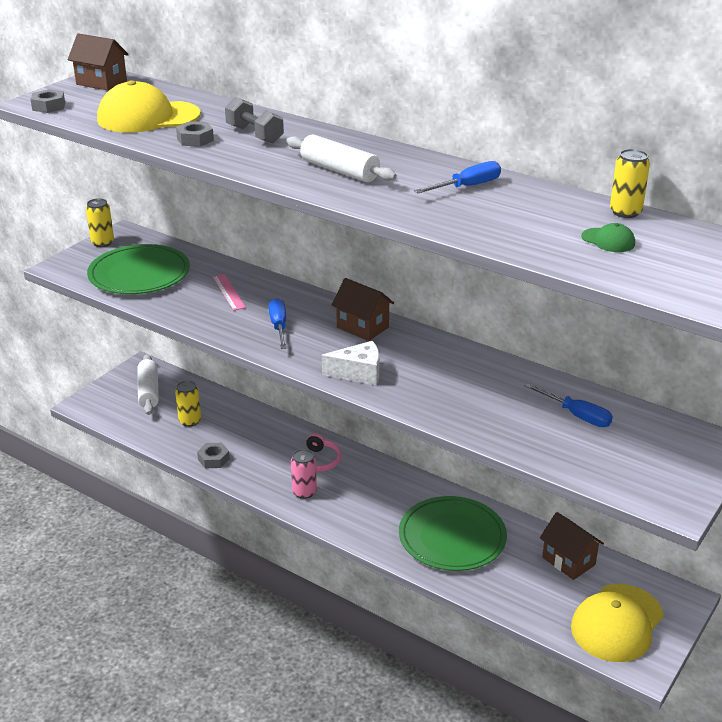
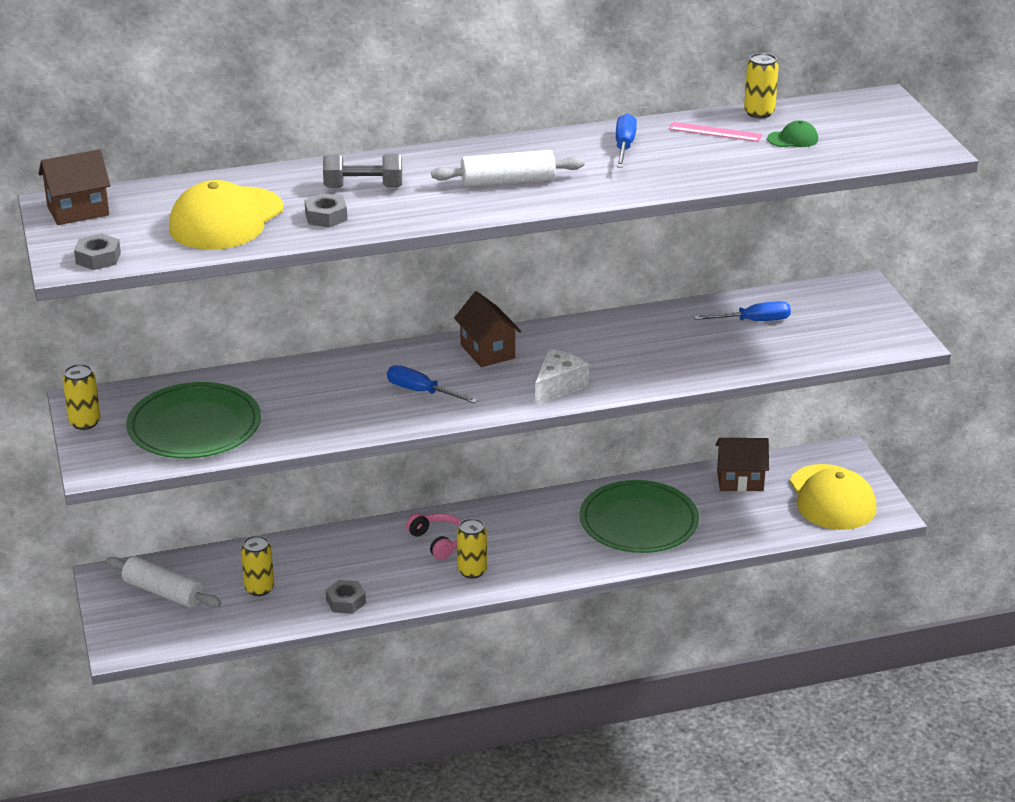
camera: 50 degrees left, 0 degrees up
pink ruler [212,274,246,311] -> pink ruler moved to [669,122,762,142]
pink can [291,449,317,499] -> yellow can [457,518,487,578]
brown house [332,278,394,341] -> brown house turned 75 degrees clockwise [454,291,521,367]

